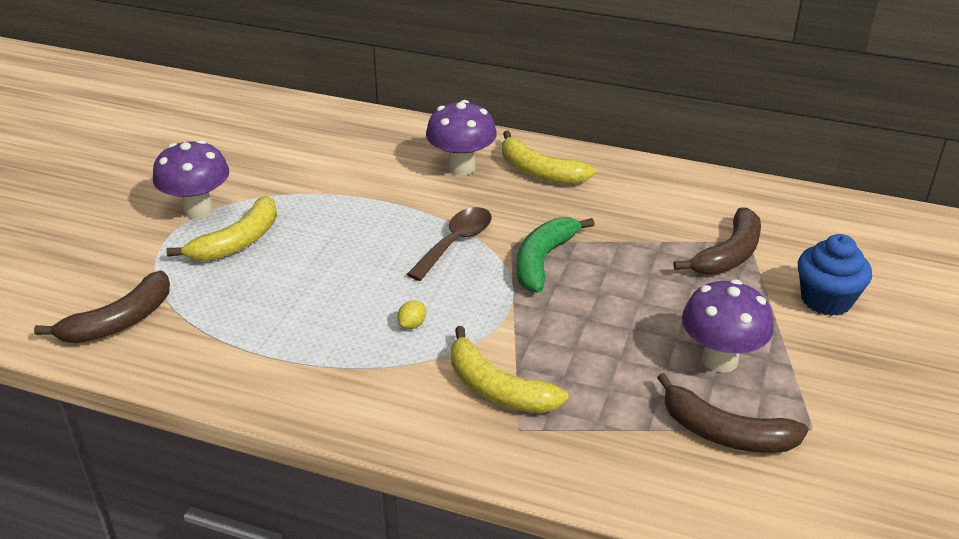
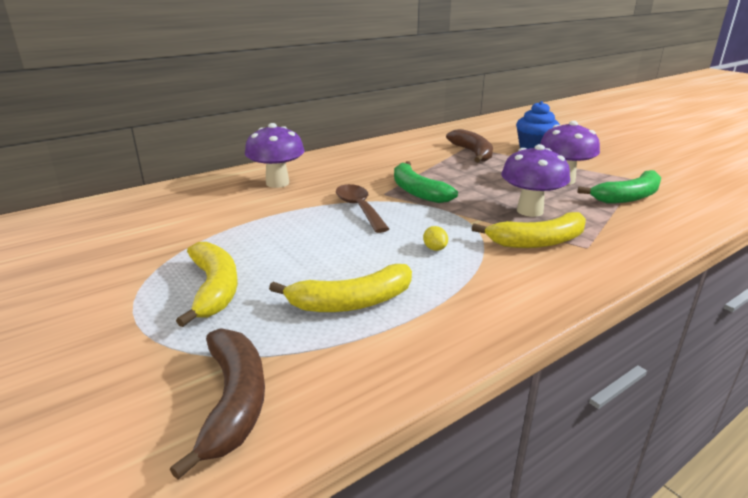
camera: 55 degrees left, 10 degrees down
purple mushroom [153,140,230,219] -> purple mushroom moved to [501,144,570,217]
yellow banana [502,131,596,184] -> yellow banana moved to [269,264,412,312]
brown banana [657,373,809,453] -> green banana [577,170,661,203]

